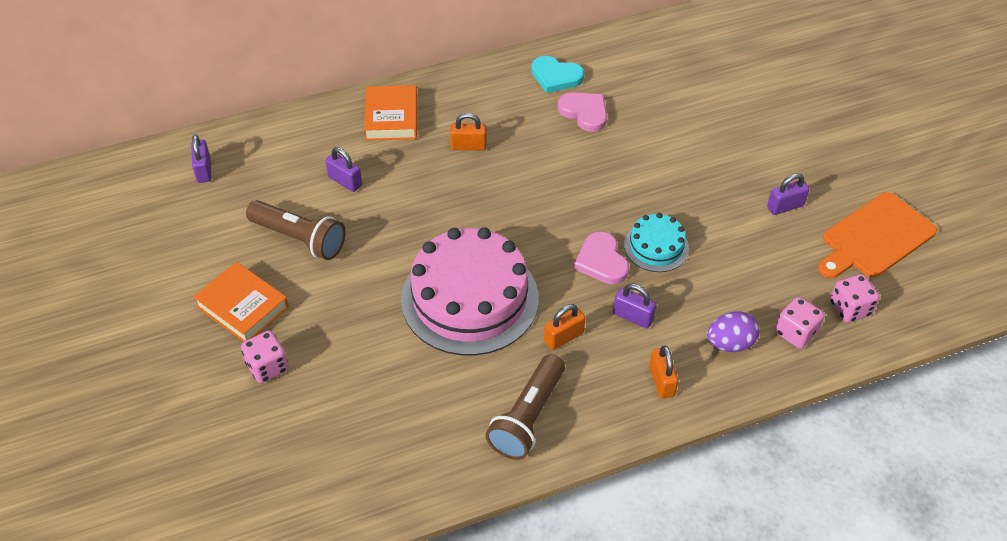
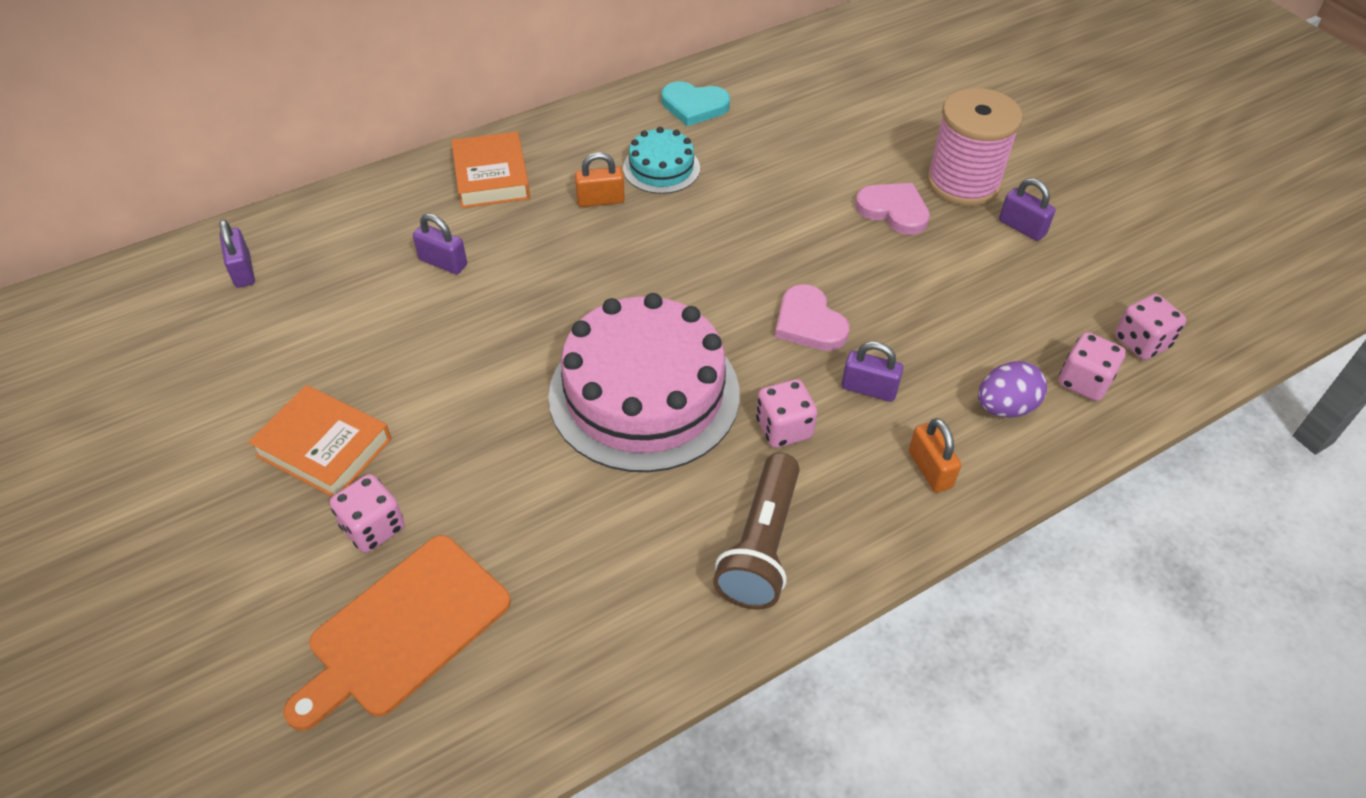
camera: 10 degrees left, 0 degrees up
brown flashlight [246,200,346,260] -> none
orange padlock [544,304,586,350] -> pink dice [756,379,817,448]
pink heart [558,92,607,132] -> pink heart moved to [855,183,930,235]
turquoise cake [624,213,689,272] -> turquoise cake moved to [623,127,700,194]
purple padlock [767,173,809,215] -> purple padlock turned 75 degrees clockwise [999,178,1056,241]
orange cutting board [818,192,937,278] -> orange cutting board moved to [284,535,511,731]
none -> pink spool [927,88,1023,206]

